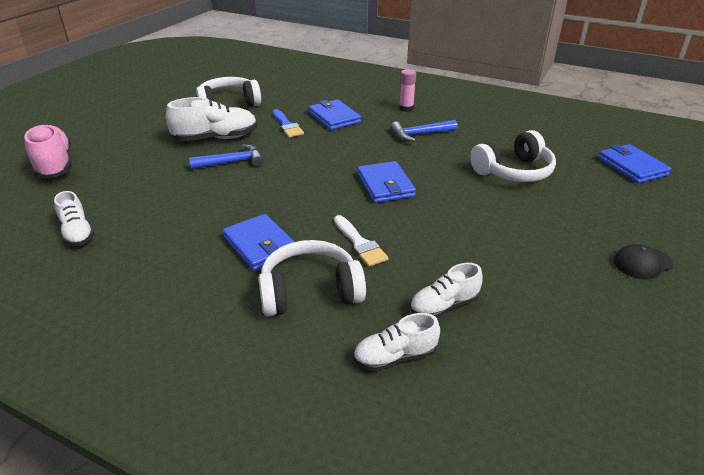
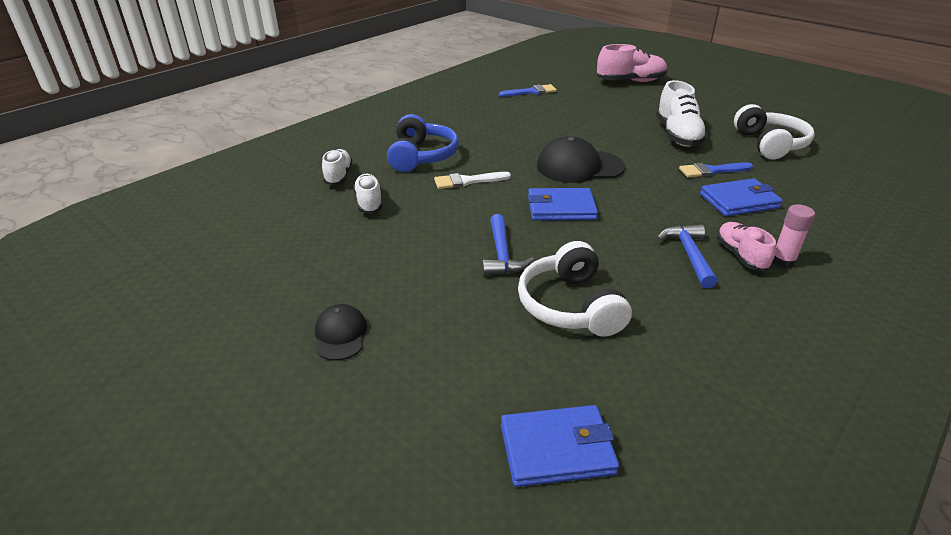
camera: 105 degrees right, 0 degrees up
white shoe [54,191,95,246] -> blue brush [499,84,557,97]
blue hammer [189,144,264,170] -> blue hammer moved to [482,214,534,276]
blue wallet [223,214,294,271] -> none
white headphones [258,240,366,316] -> blue headphones [387,114,459,172]
none -> black cap [537,136,625,183]
none -> pink shoe [717,222,776,271]

